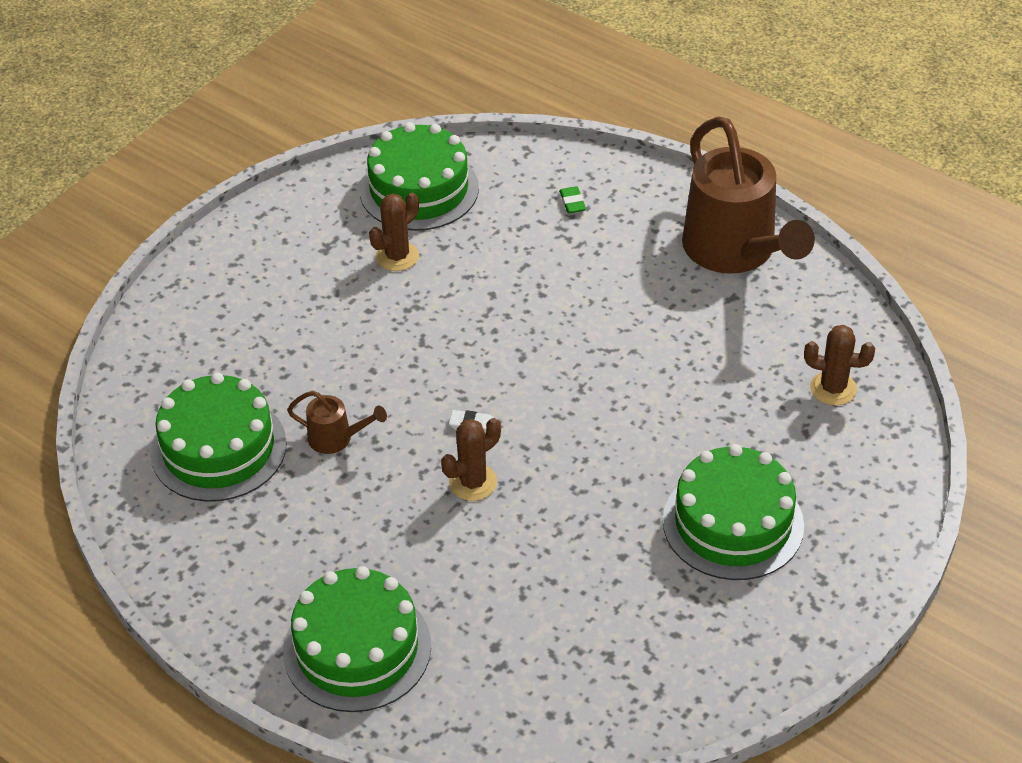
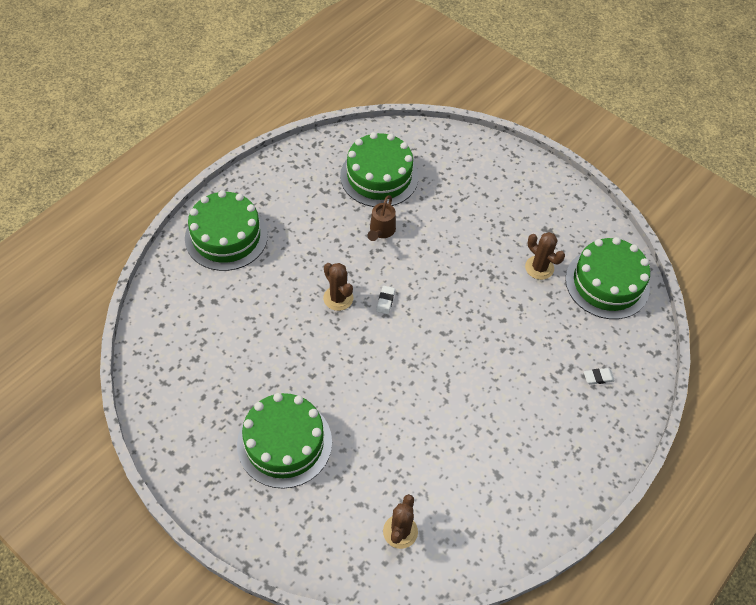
camera: 90 degrees right, 10 degrees up
green eraser [559,186,586,213] -> white eraser [584,368,615,385]
brown watering can [682,116,815,274] -> none

